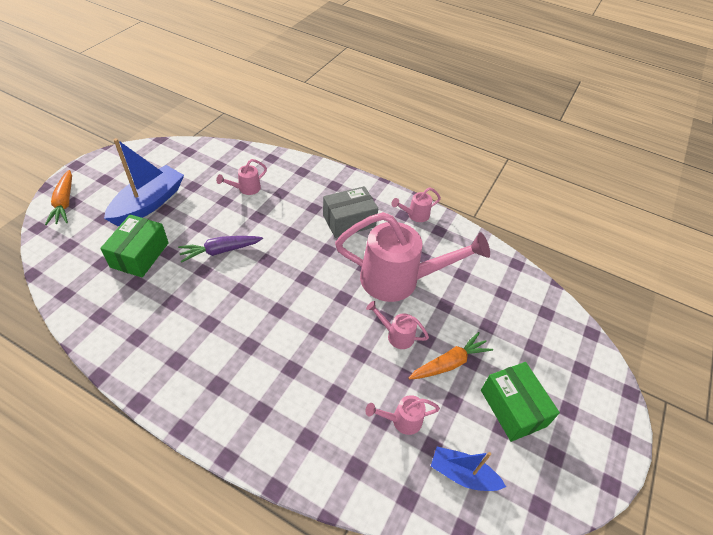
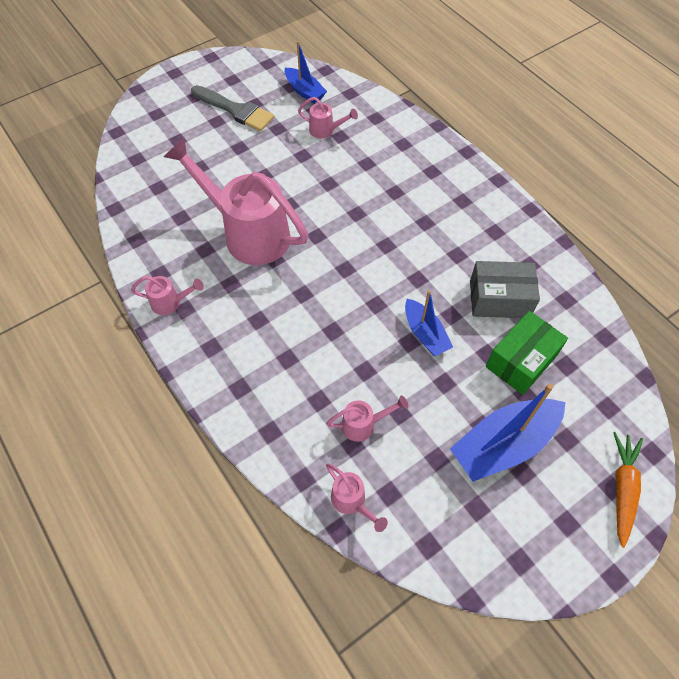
camera: 150 degrees left, 10 degrees up
purple carrot [178,236,263,263] -> blue boat [405,290,453,356]
grey box [323,186,378,238] -> grey box moved to [470,261,540,318]
pink watering can [366,301,429,349] -> pink watering can moved to [326,464,388,532]
orange carrot [409,332,493,380] -> none
green box [481,362,560,442] -> grey brush [191,85,274,131]

